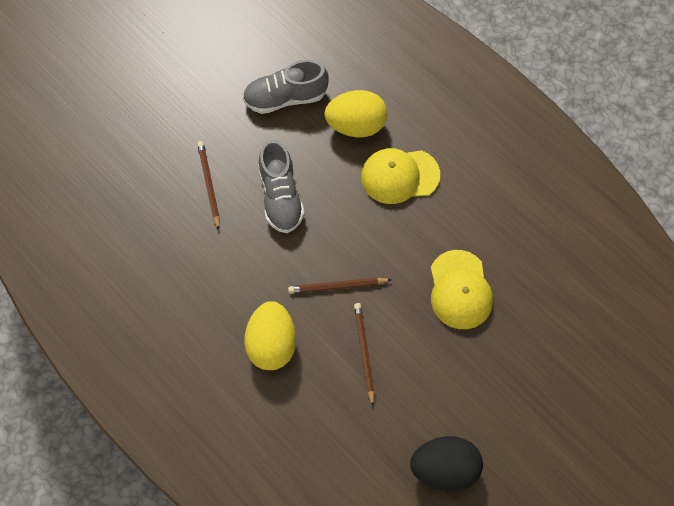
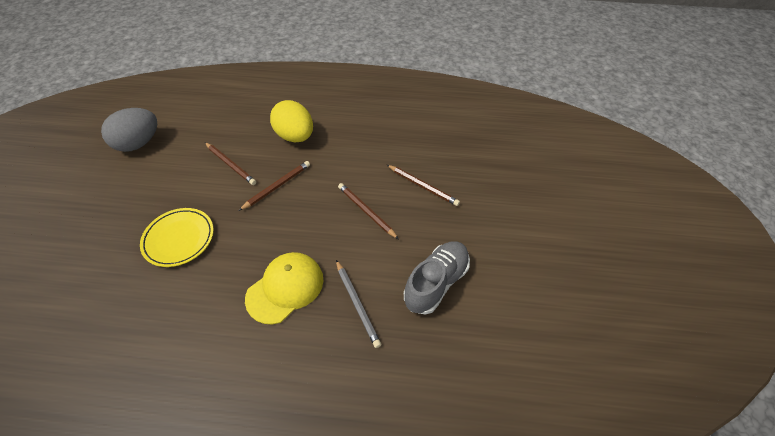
camera: 140 degrees right, 15 degrees down
grey shoe [258,140,304,233] -> brown pencil [338,183,399,239]
yellow egg [324,90,387,137] -> grey pencil [336,260,381,348]
black egg [410,436,483,492] -> grey egg [101,108,157,152]
yellow cap [431,250,493,329] -> yellow plate [140,208,214,267]

